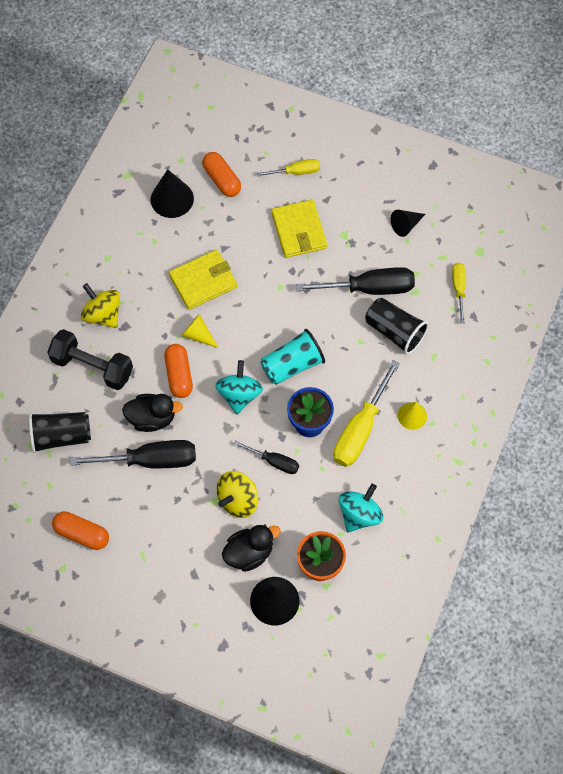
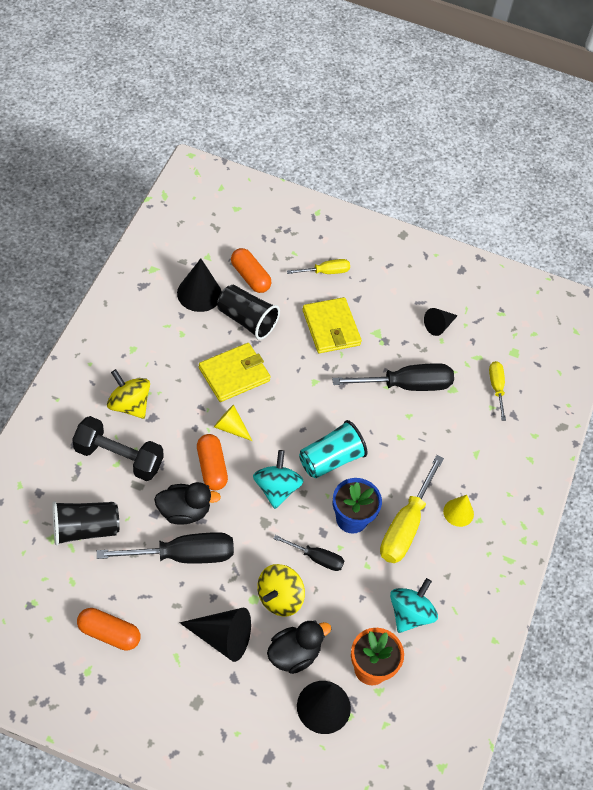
camera: 10 degrees left, 10 degrees down
black cup [365,298,429,355] -> black cup moved to [217,285,280,340]
none -> black cone [179,608,251,662]

